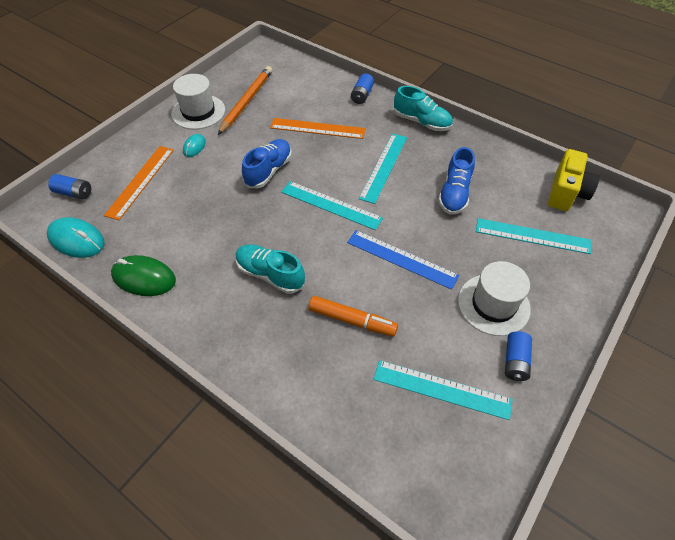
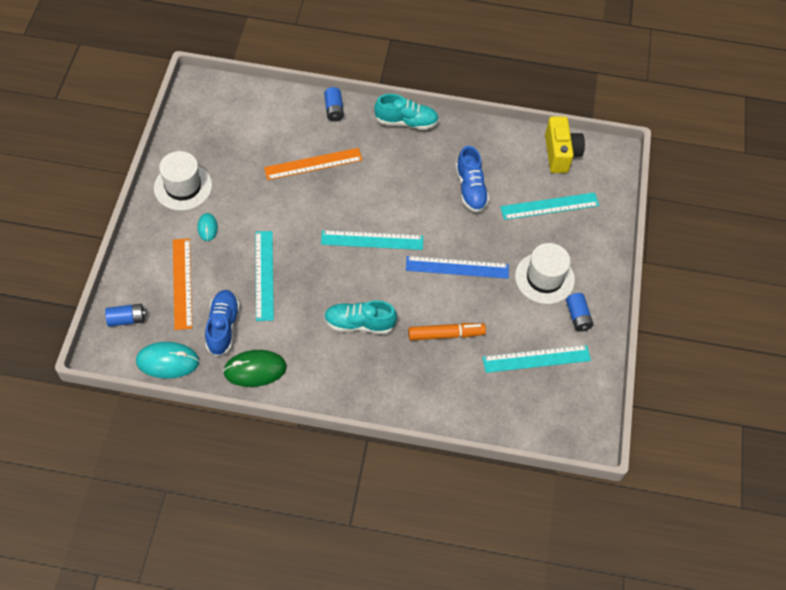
camera: 30 degrees left, 5 degrees up
orange pencil [218,66,272,135] -> none
blue shoe [242,139,292,188] -> blue shoe moved to [205,290,240,357]
turquoise ruler [359,133,407,204] -> turquoise ruler moved to [256,231,274,321]

